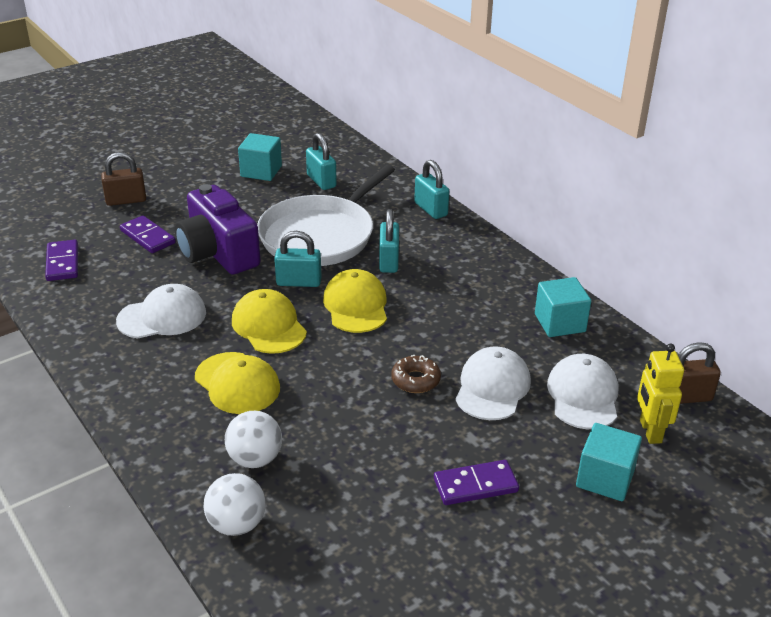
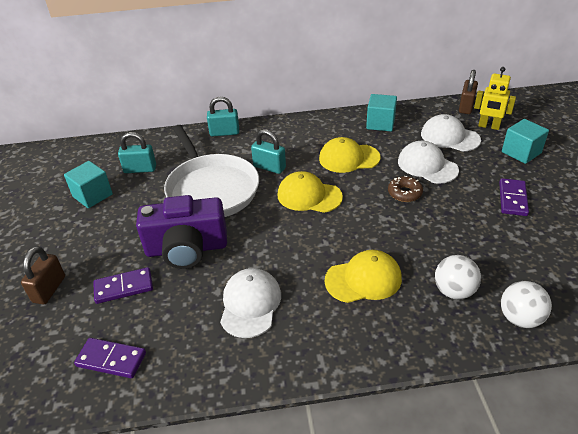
camera: 60 degrees left, 5 degrees up
yellow cap [232,289,307,354] -> yellow cap moved to [319,137,381,173]
turquoise padlock [274,231,321,287] -> none

